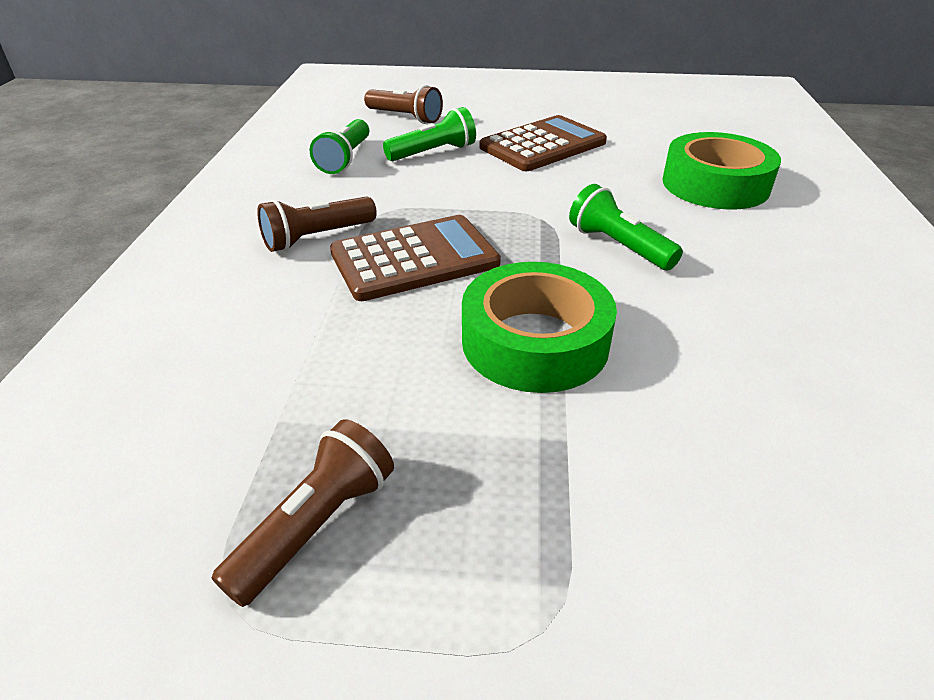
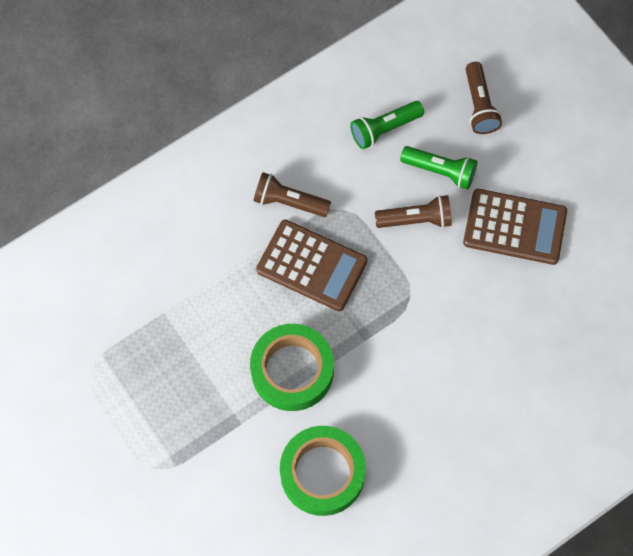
camera: 50 degrees right, 30 degrees up
brown flashlight [211,419,394,607] -> brown flashlight moved to [375,195,452,228]
green flashlight [569,184,683,270] -> none
green tape [662,132,781,210] -> green tape moved to [280,426,366,516]

